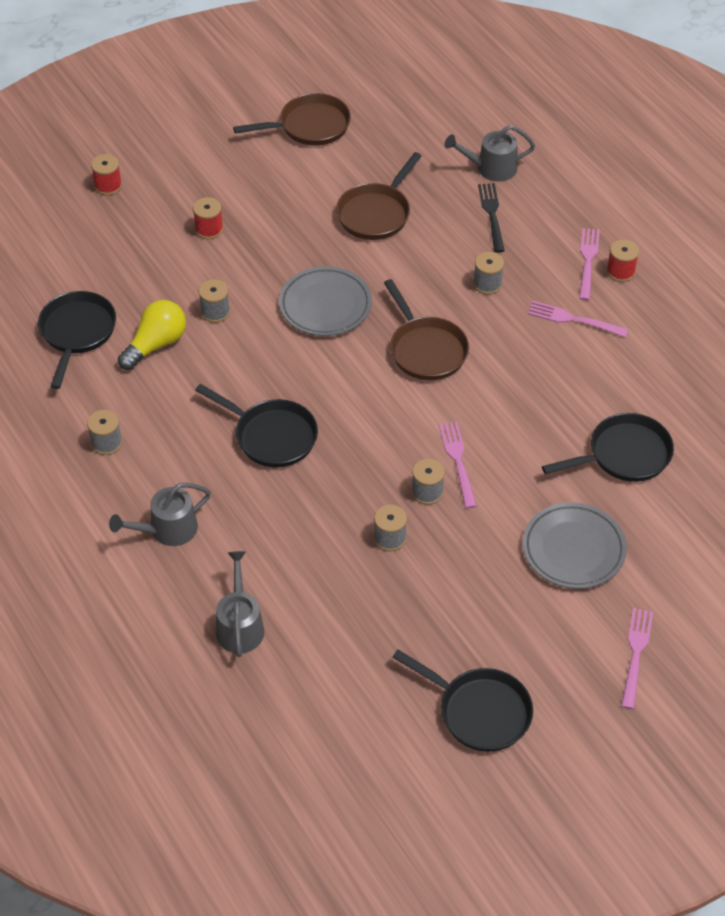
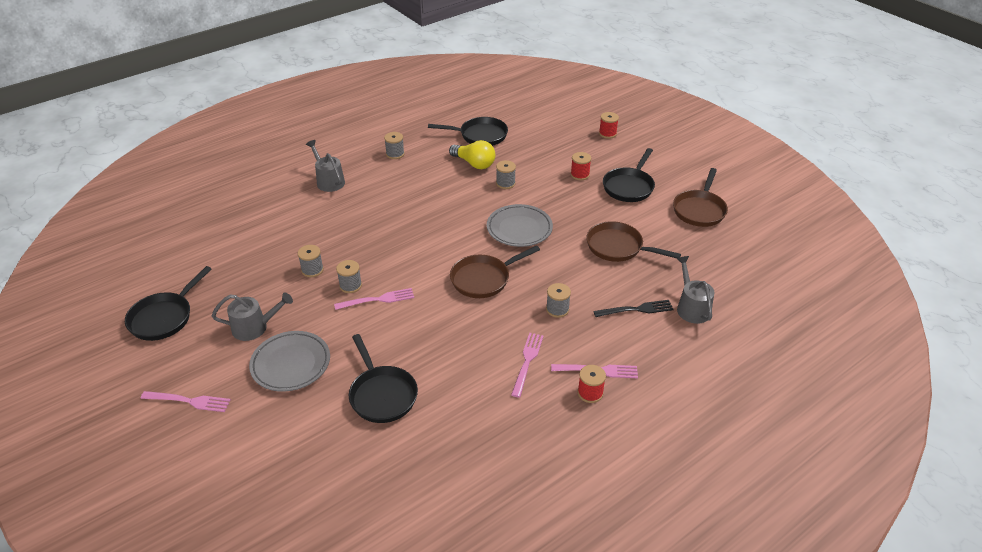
camera: 85 degrees right, 10 degrees down
black pan [195,384,318,467] -> black pan moved to [603,148,655,202]
grey watering can [216,551,264,657] -> grey watering can moved to [212,293,293,341]
brown pan [233,93,351,146] -> brown pan turned 45 degrees clockwise [673,168,728,227]

